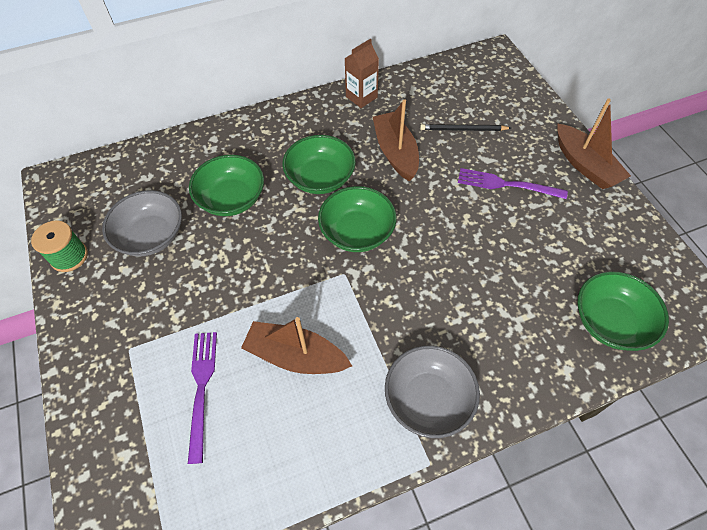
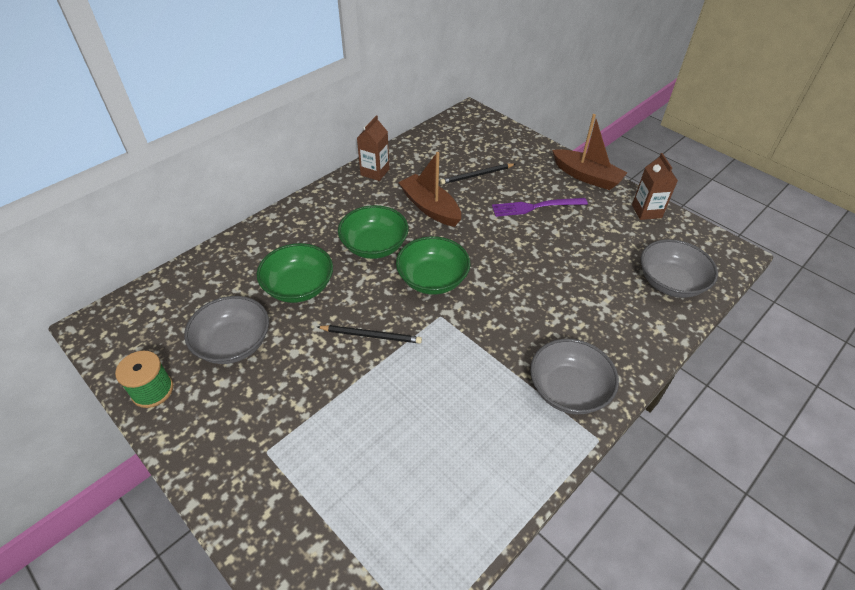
camera: 25 degrees left, 10 degrees down
purple fork [188,332,217,464] -> none
brown boat [241,317,352,374] -> none
green bowl [577,271,669,351] -> grey bowl [641,239,718,298]
none -> black pencil [318,325,422,344]
none -> brown carton [632,153,678,220]

